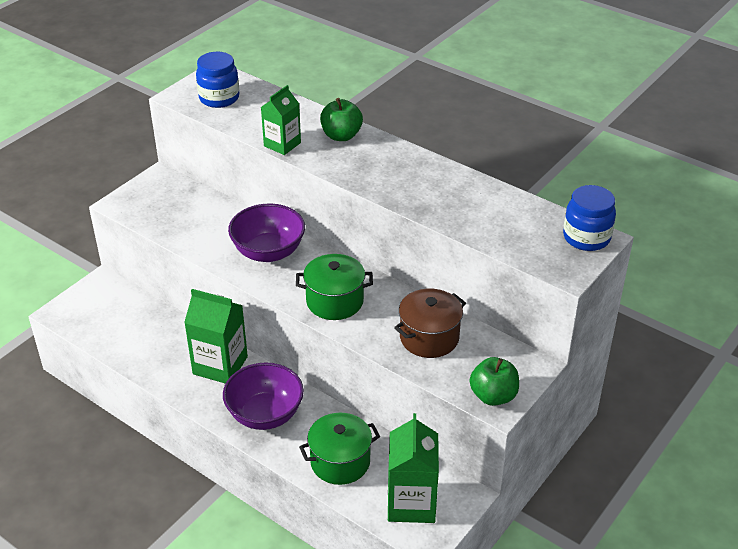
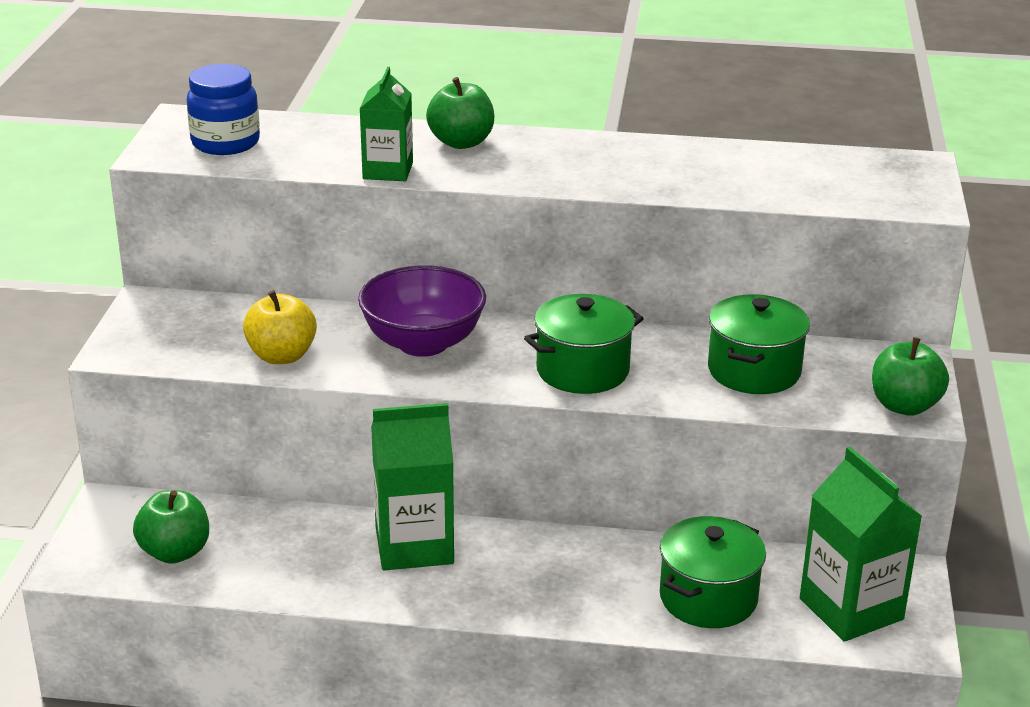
camera: 30 degrees left, 10 degrees down
purple bowl [223,363,304,430] -> none
brown pot [394,289,466,358] -> green pot [708,294,810,394]
blue jar [563,185,616,251] -> none
none -> green apple [133,490,209,564]
none -> yellow apple [243,290,317,364]

